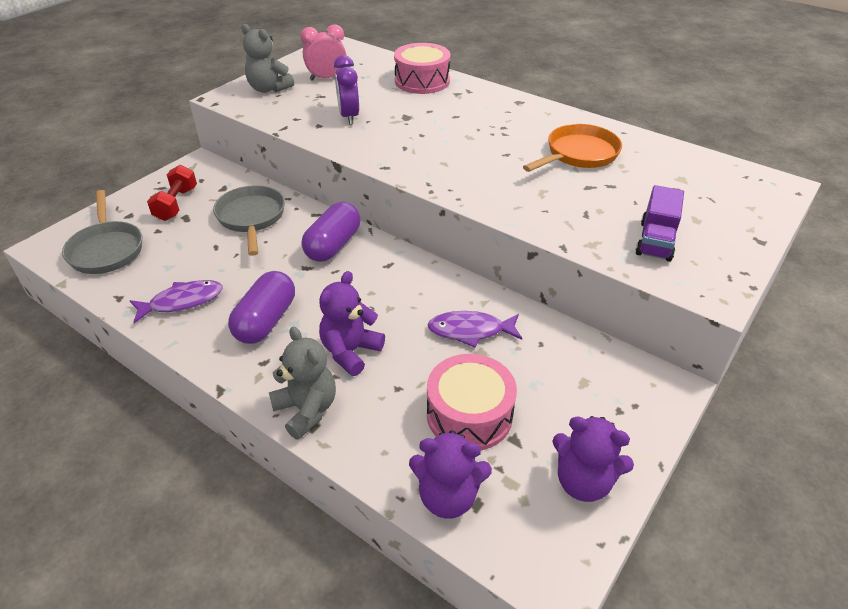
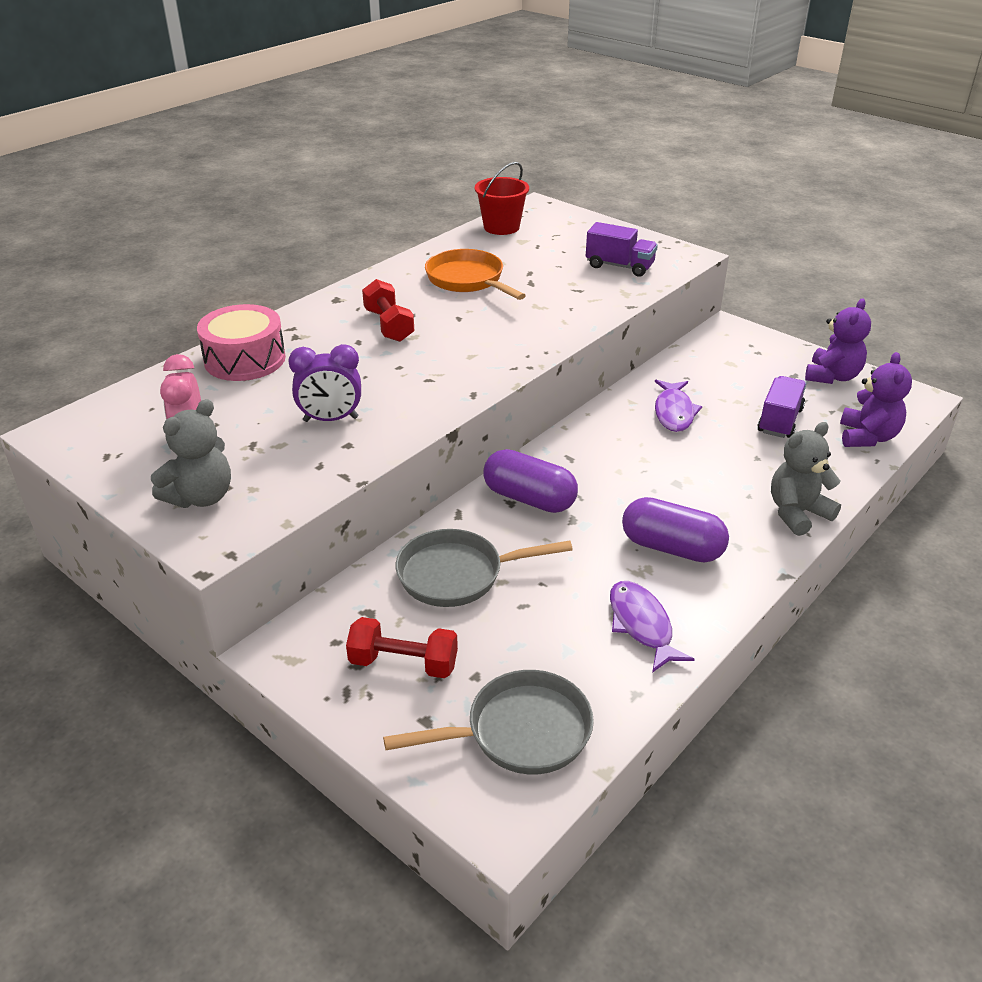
camera: 85 degrees left, 5 degrees down
purple teddy bear [319,271,385,376] -> none
pink drum [427,354,517,450] -> purple truck [757,376,806,438]
none -> red dumbbell [362,279,414,342]
none -> red bucket [475,162,529,235]

